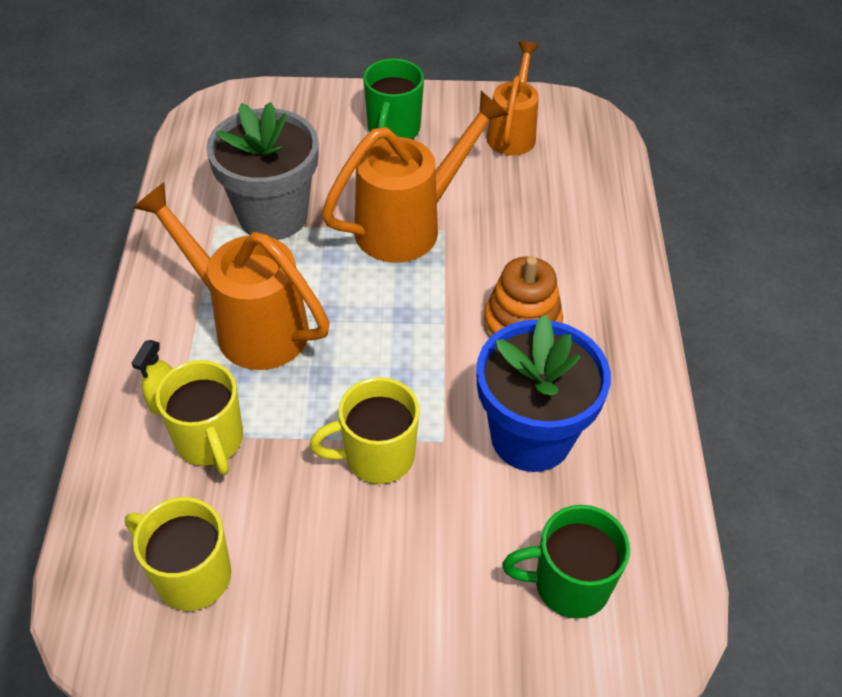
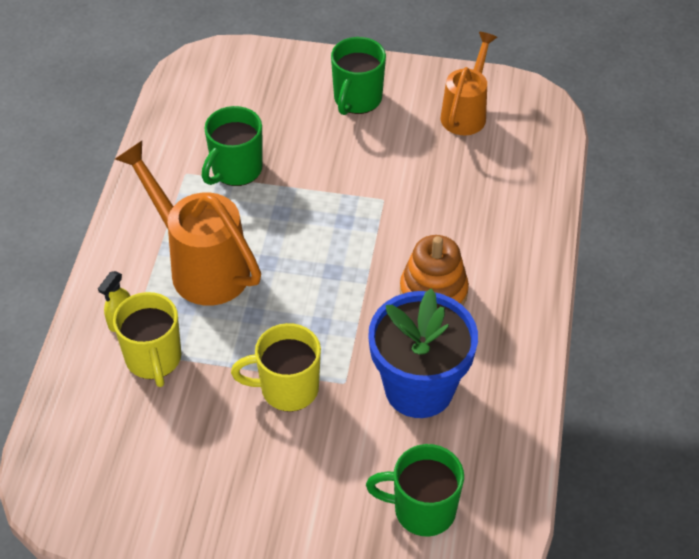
camera: 10 degrees right, 0 degrees up
yellow mug [125,497,231,611] -> none
grey flower pot [206,102,319,240] -> green mug [202,106,263,186]
orange watering can [322,91,509,263] -> none

